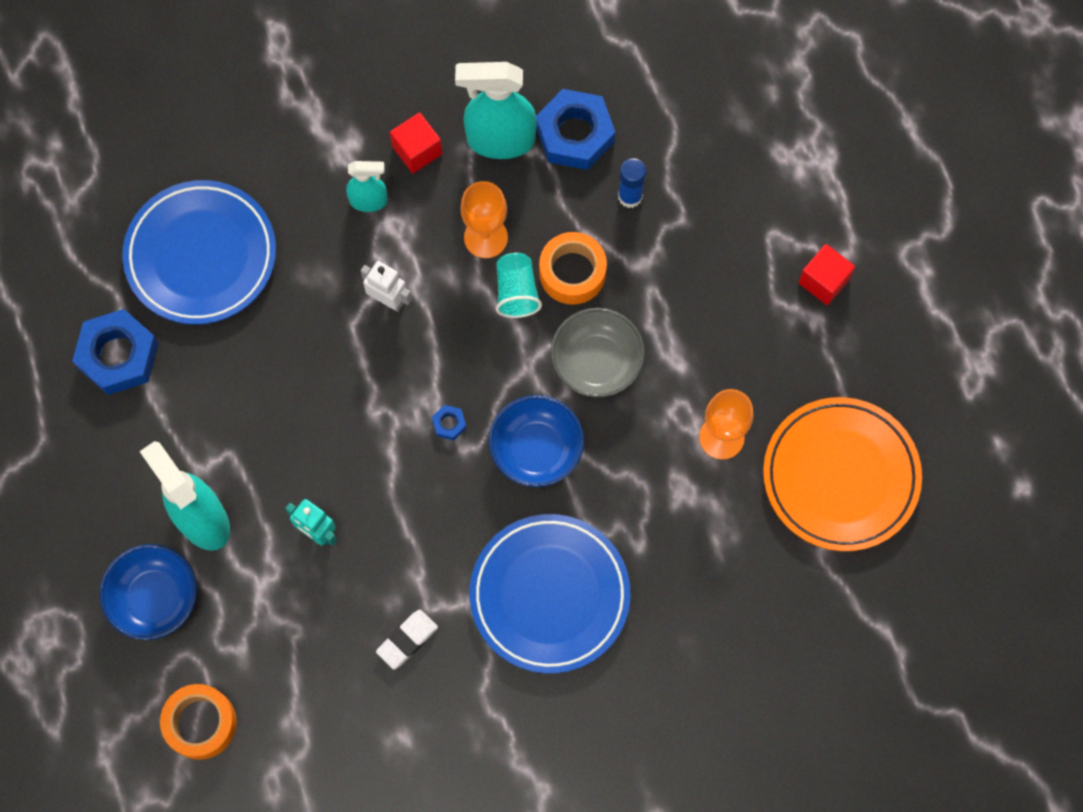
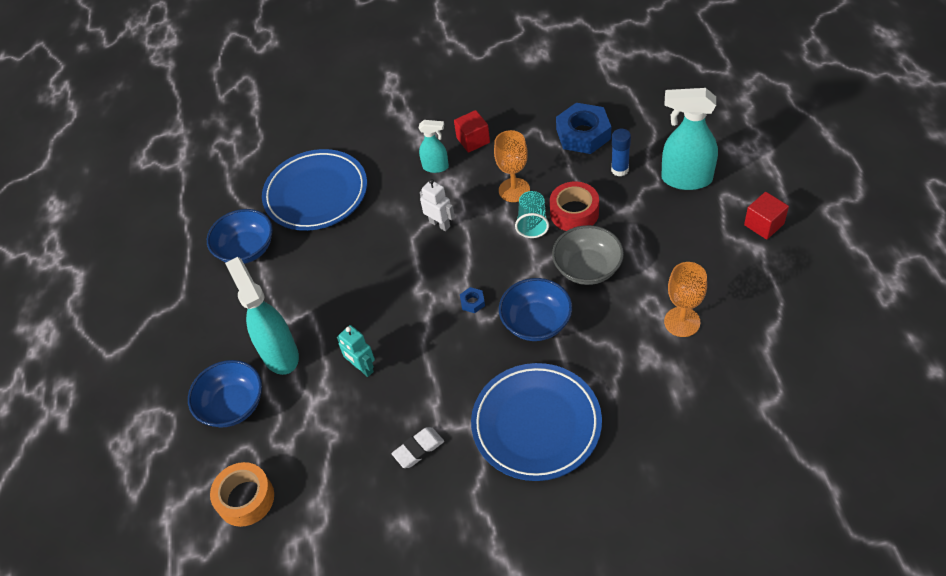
camera: 15 degrees right, 20 degrees down
blue nut [72,309,159,395] -> blue bowl [207,209,273,264]
turquoise spray bottle [455,62,537,159] -> turquoise spray bottle moved to [661,88,718,190]
orange tape [539,232,607,305] -> red tape [550,181,599,231]
orange plate [763,397,922,551] -> none

